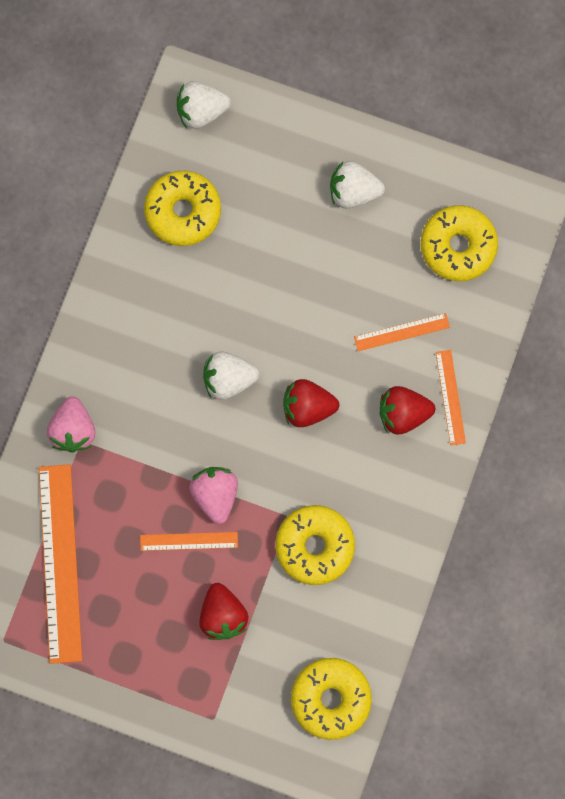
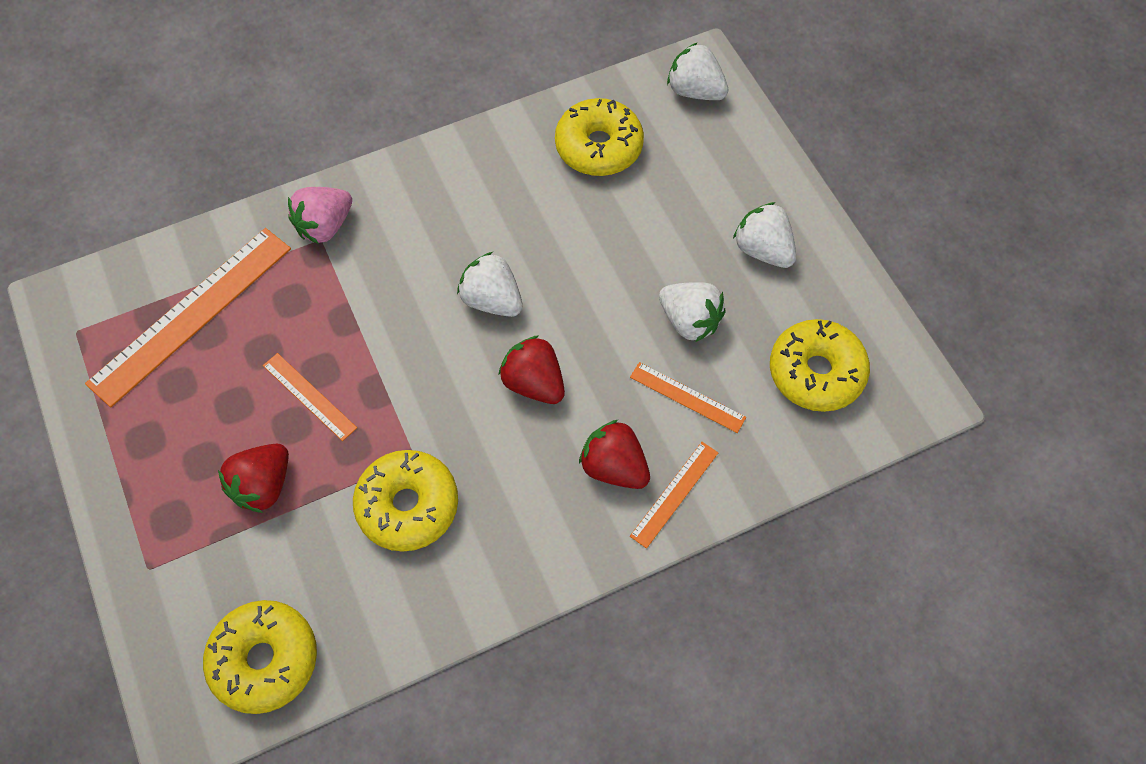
camera: 45 degrees right, 15 degrees down
pink strawberry [189,467,238,524] -> none
none -> white strawberry [659,282,726,342]

